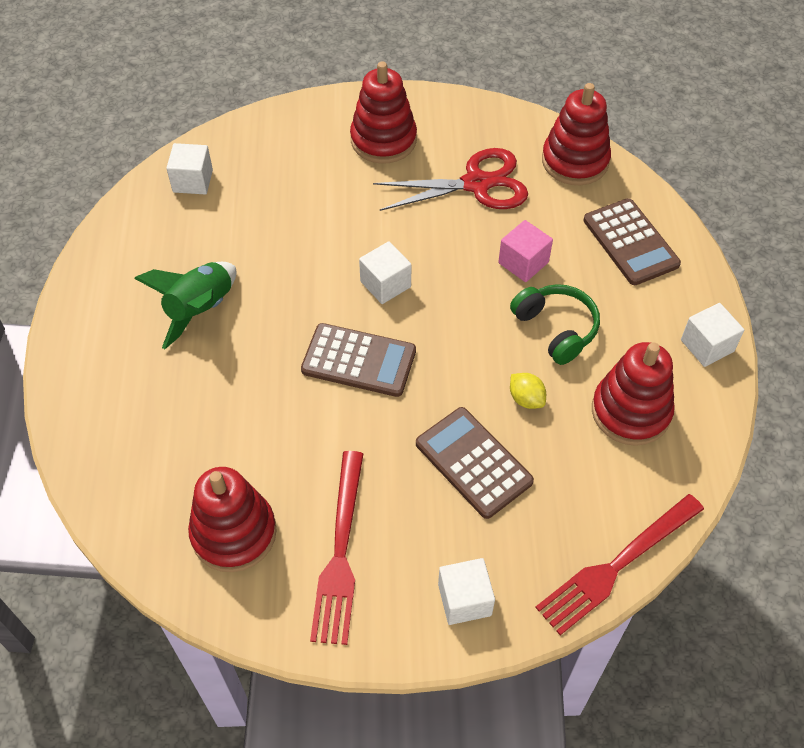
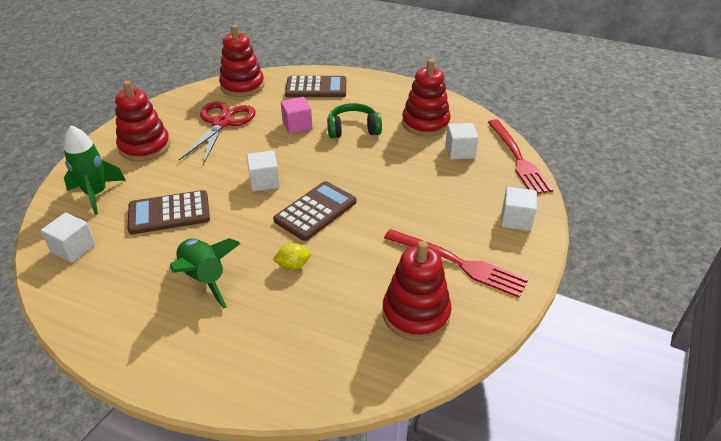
camera: 65 degrees left, 15 degrees down
brown calculator [416,407,534,519] -> brown calculator moved to [127,190,210,234]
yellow lemon [510,373,546,409] -> yellow lemon moved to [273,243,311,270]
white cube [681,303,744,367] -> white cube moved to [445,123,479,160]
none -> green rocket [64,125,126,215]

